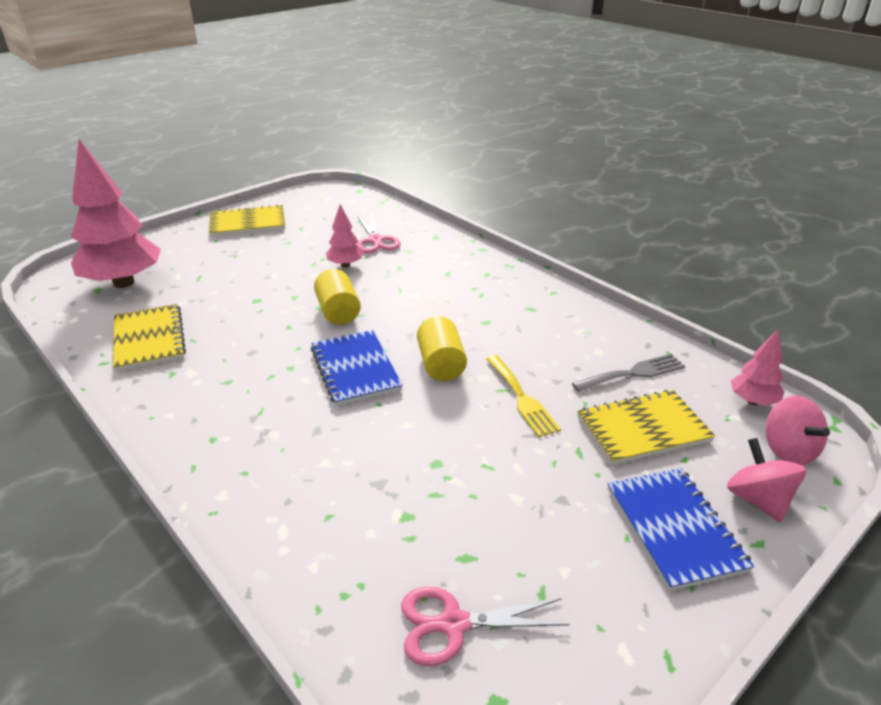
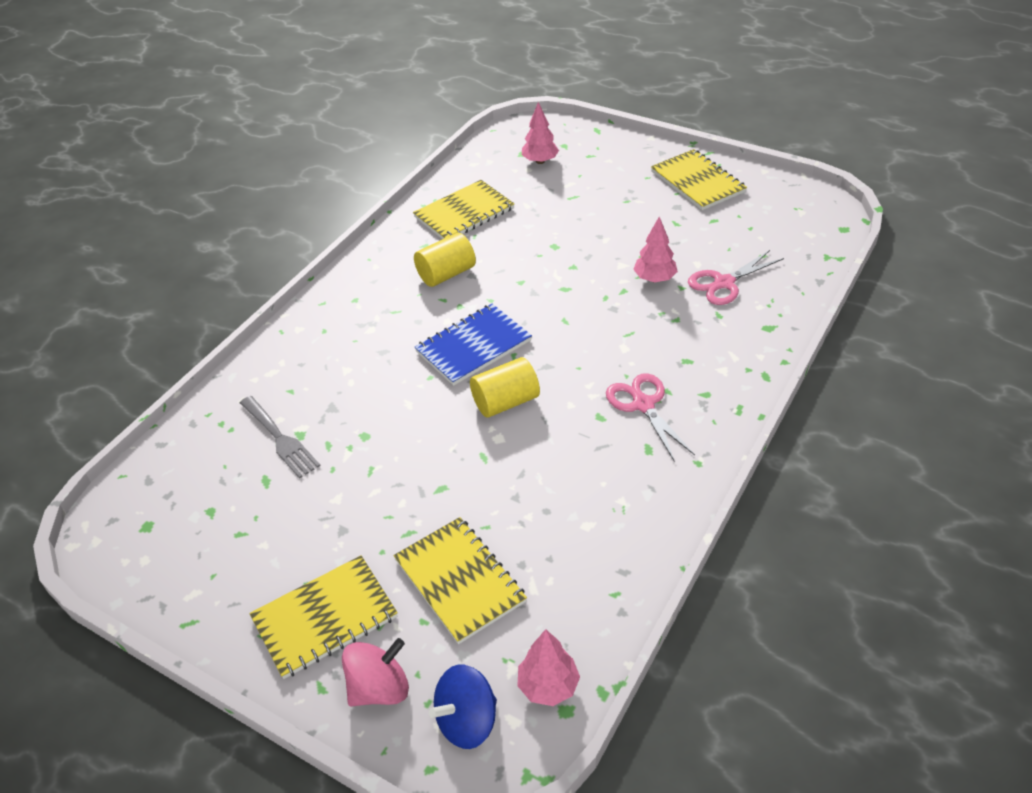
camera: 75 degrees right, 10 degrees up
pink tree [71,139,161,288] -> pink tree [522,102,559,164], size x0.47
yellow cylinder [314,269,361,325] -> yellow cylinder moved to [414,233,476,287]
pink scissors [401,587,570,666] -> pink scissors moved to [606,373,695,462]
yellow fork [486,355,561,437] -> none
grey fork [572,354,685,392] -> grey fork moved to [240,396,320,479]
blue notebook [608,468,754,591] -> yellow notebook [250,555,398,679]
pink spinning top [766,396,830,465] -> blue spinning top [429,665,497,749]

